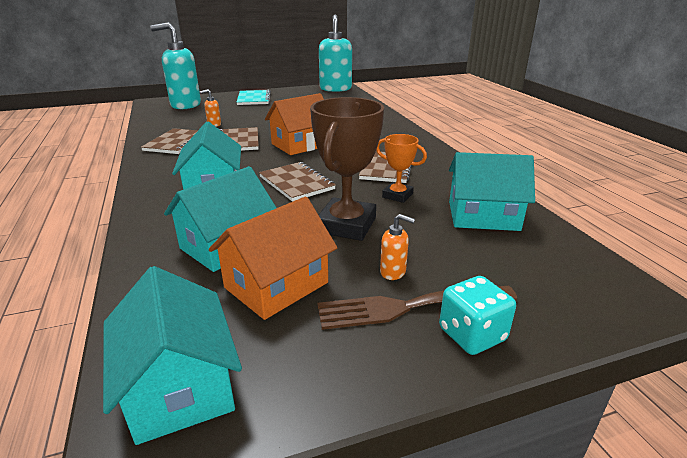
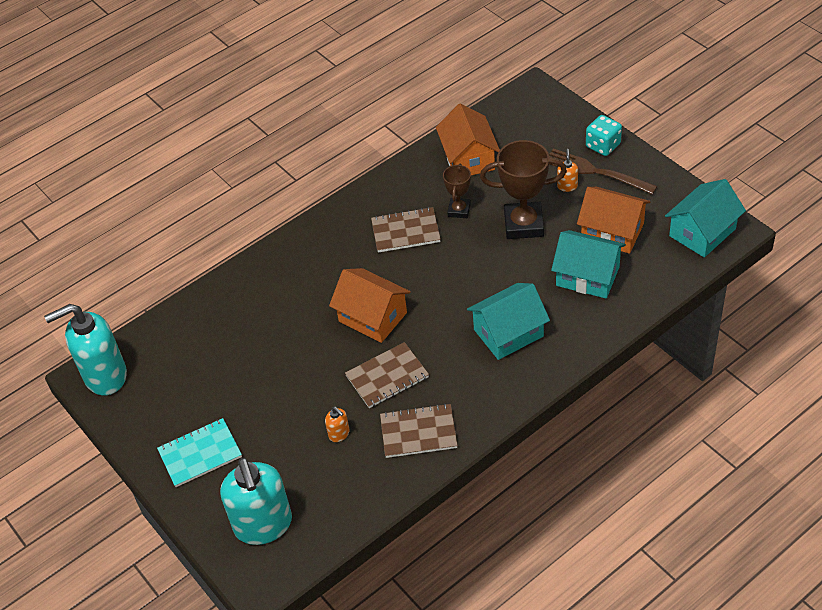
camera: 105 degrees left, 20 degrees up
brown notebook [259,162,336,202] -> none
brown fork [317,286,517,330] -> brown fork turned 150 degrees clockwise [549,148,657,195]
orange trophy [376,134,427,203] -> brown trophy [443,163,471,218]
turquoise house [449,152,535,231] -> orange house [436,104,500,175]

